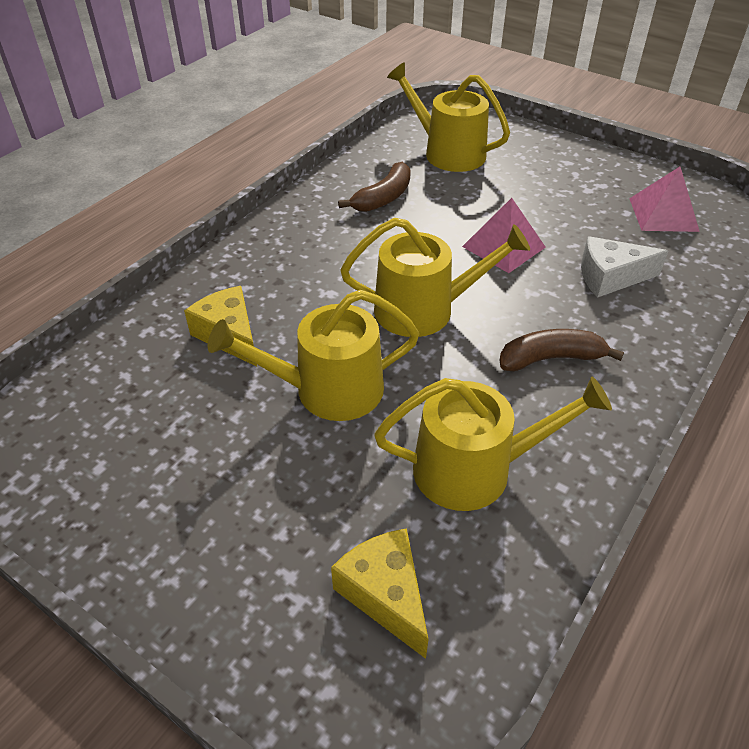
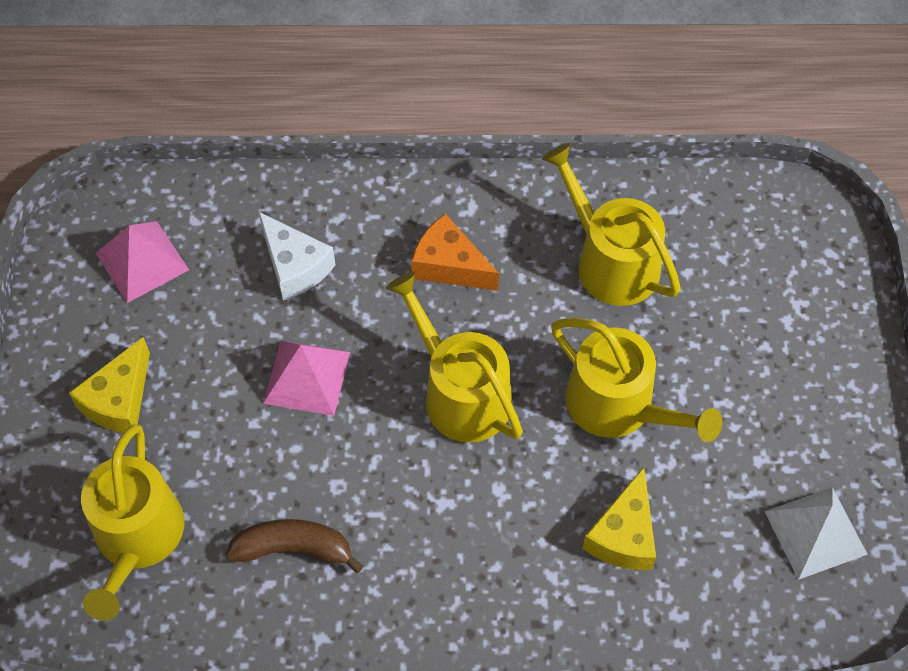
camera: 125 degrees left, 15 degrees up
yellow cheese [331,528,428,659] -> yellow cheese moved to [69,337,150,433]
brown banana [499,329,624,371] -> orange cheese [411,214,499,291]
none -> white pyramid [764,487,868,580]

